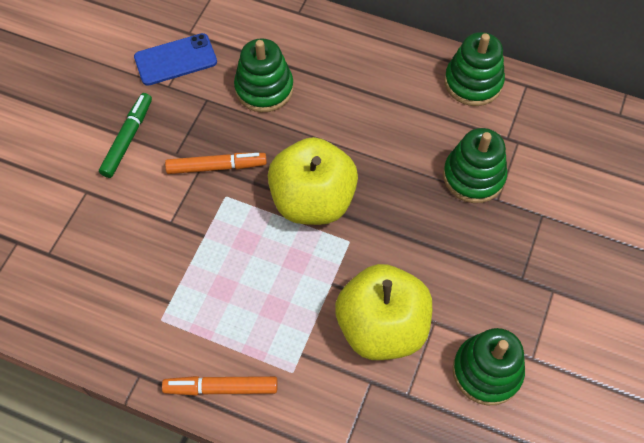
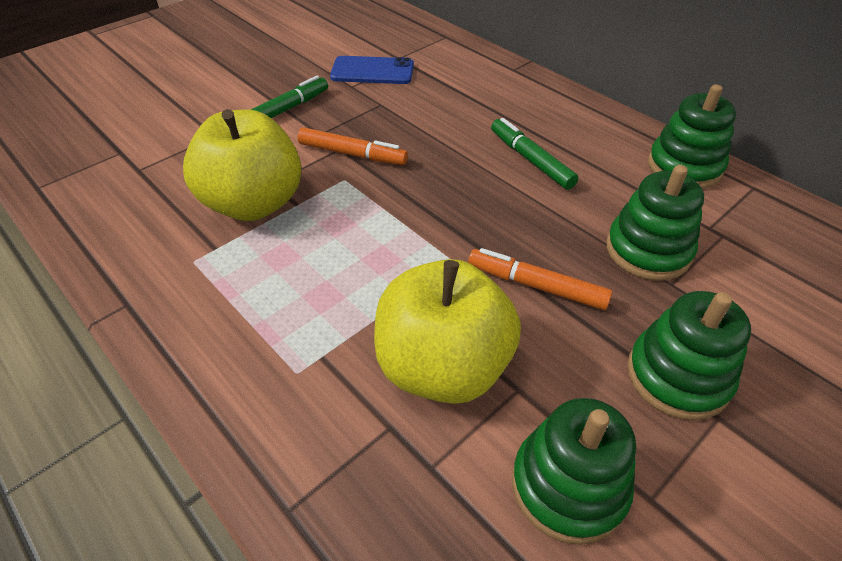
camera: 25 degrees right, 15 degrees down
orange marker [162,376,277,396] -> orange marker moved to [468,248,612,310]
green stacking toy [234,38,294,112] -> green stacking toy moved to [627,291,751,420]
yellow apple [268,137,358,225] -> yellow apple moved to [183,109,302,221]
none -> green marker [491,118,578,190]

